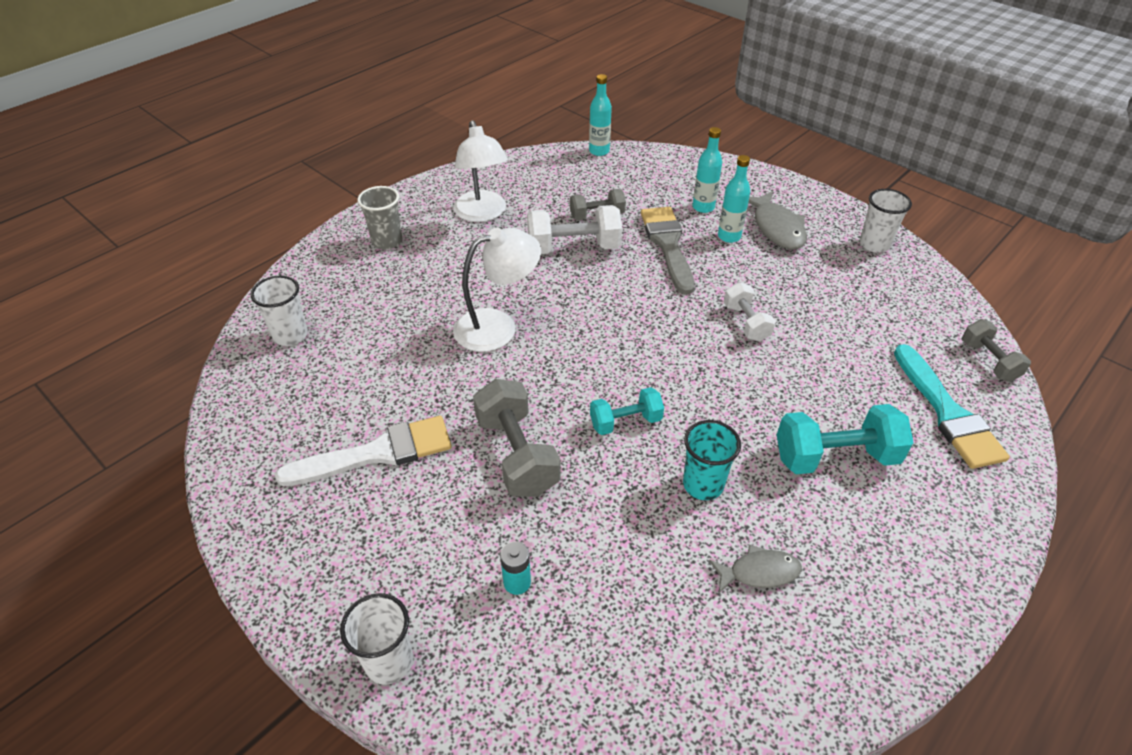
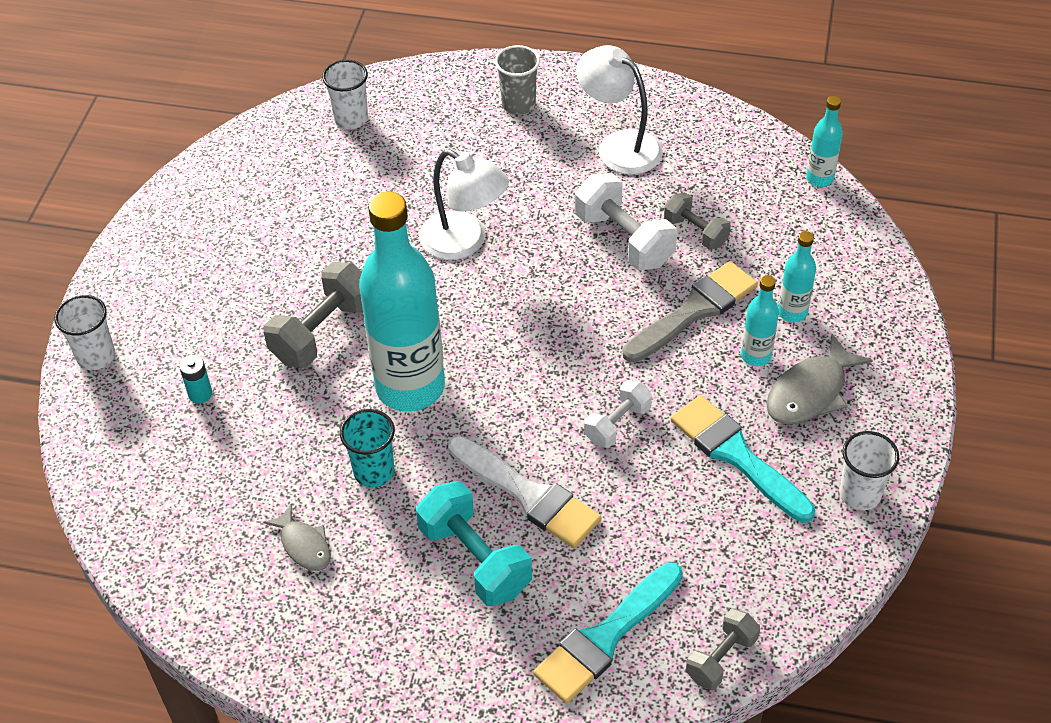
camera: 60 degrees right, 5 degrees up
white brush [275,416,451,486] -> white brush moved to [448,436,602,549]
white lamp [453,120,508,222] -> white lamp turned 90 degrees clockwise [576,45,663,175]
turquoise dumbbell [590,387,664,435] -> turquoise bottle [359,191,445,412]
none -> turquoise brush [671,395,815,523]

